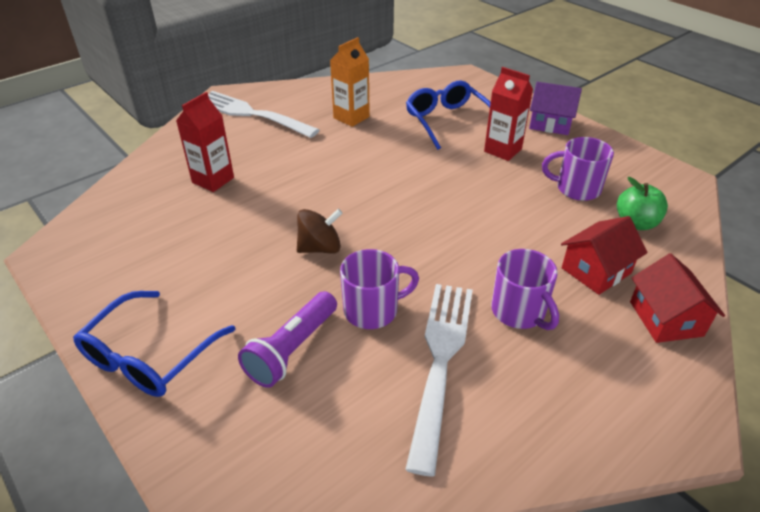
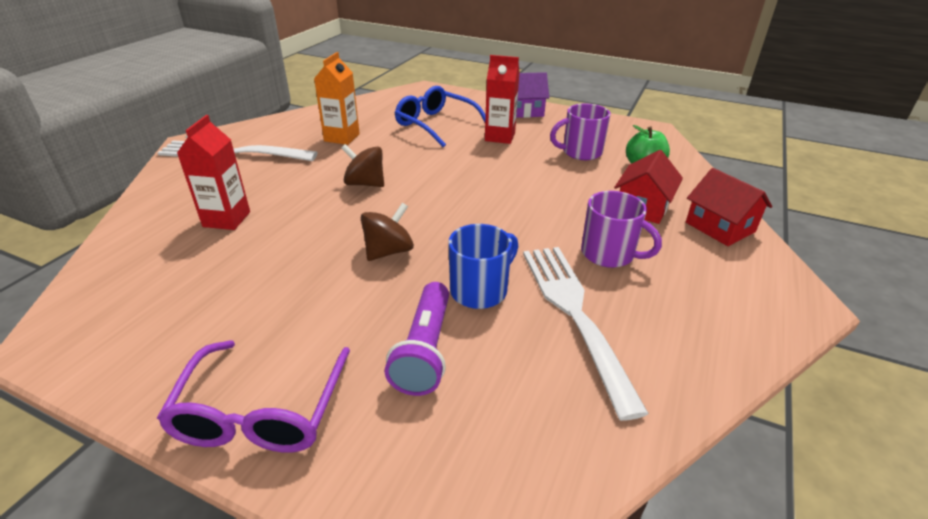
camera: 25 degrees left, 5 degrees down
blue glasses [73,291,236,397] -> purple glasses [157,340,350,453]
purple mug [340,249,419,329] -> blue mug [448,224,518,309]
none -> brown spinning top [341,144,384,187]

